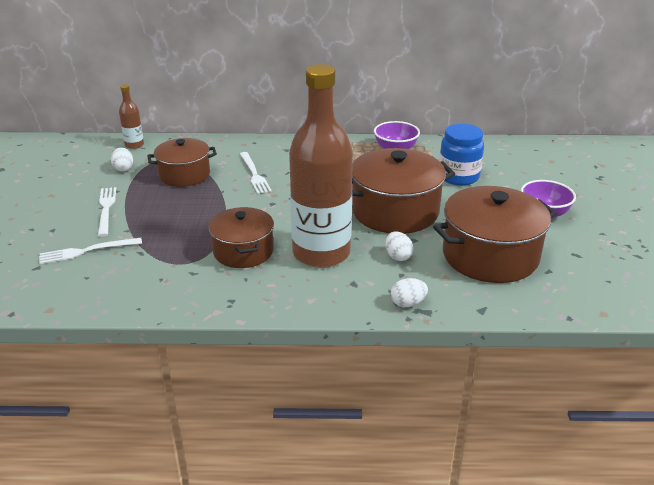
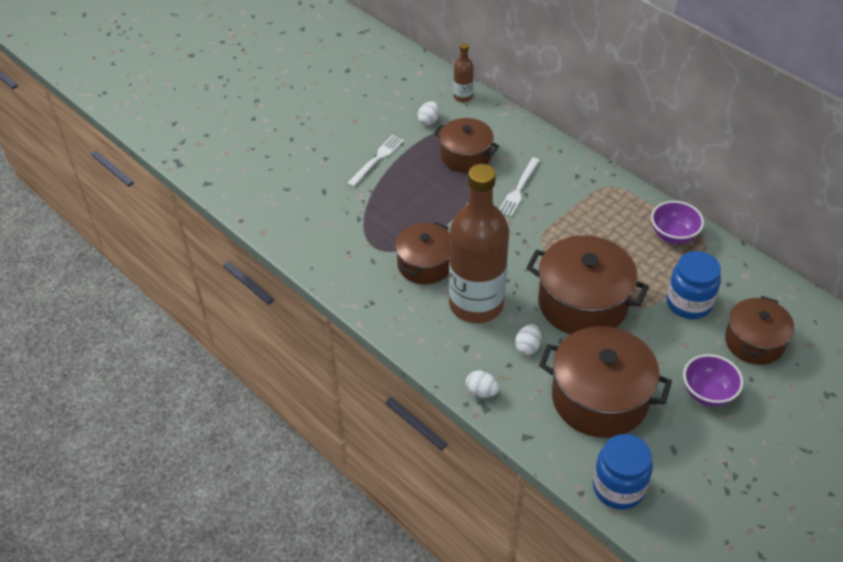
camera: 45 degrees right, 15 degrees up
white fork [39,238,142,264] -> none
none -> blue jar [593,434,653,509]
none -> brown pot [725,296,794,365]

